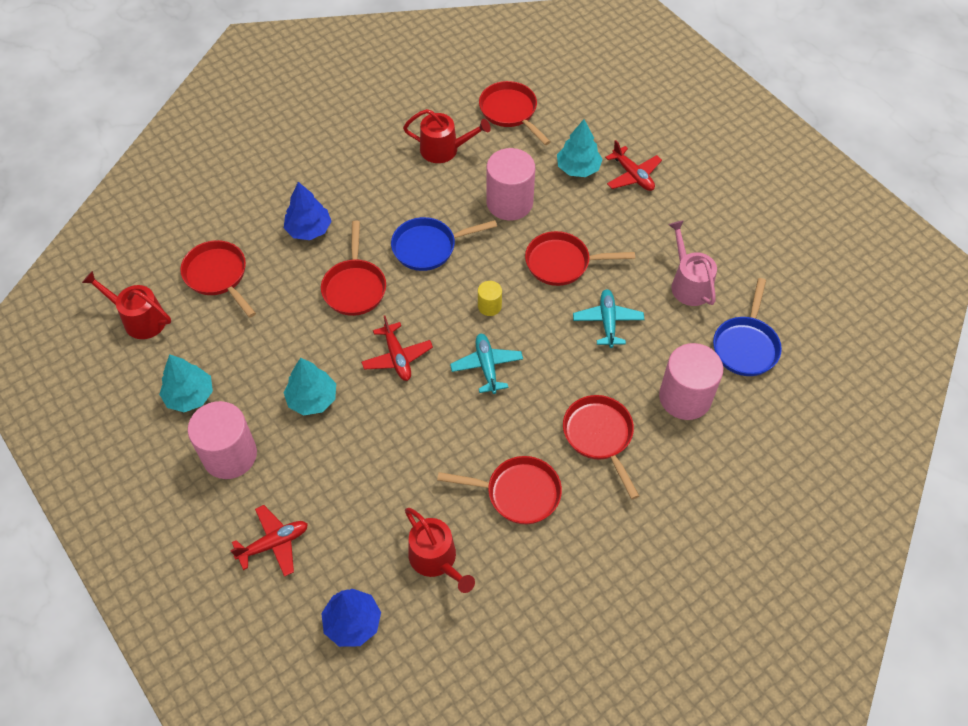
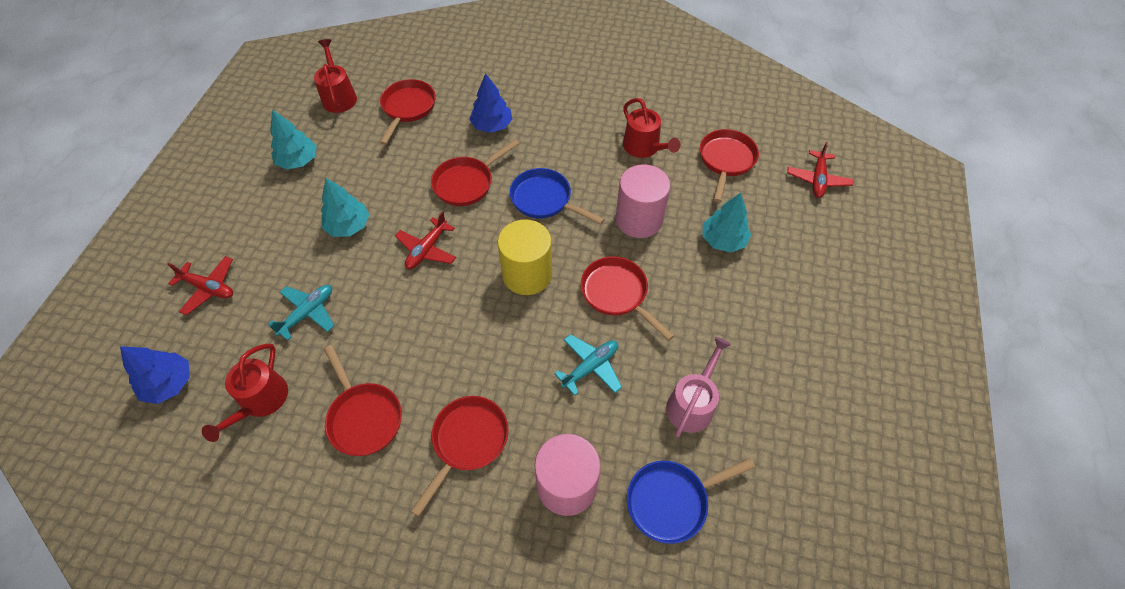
camera: 50 degrees right, 0 degrees up
pink cylinder [188,401,257,479] -> none
turquoise plane [450,334,523,394] -> turquoise plane moved to [268,285,335,340]
yellow cylinder [478,281,502,316] -> yellow cylinder [497,219,552,295], size x2.08
red plane [605,140,662,191] -> red plane moved to [787,141,853,198]

